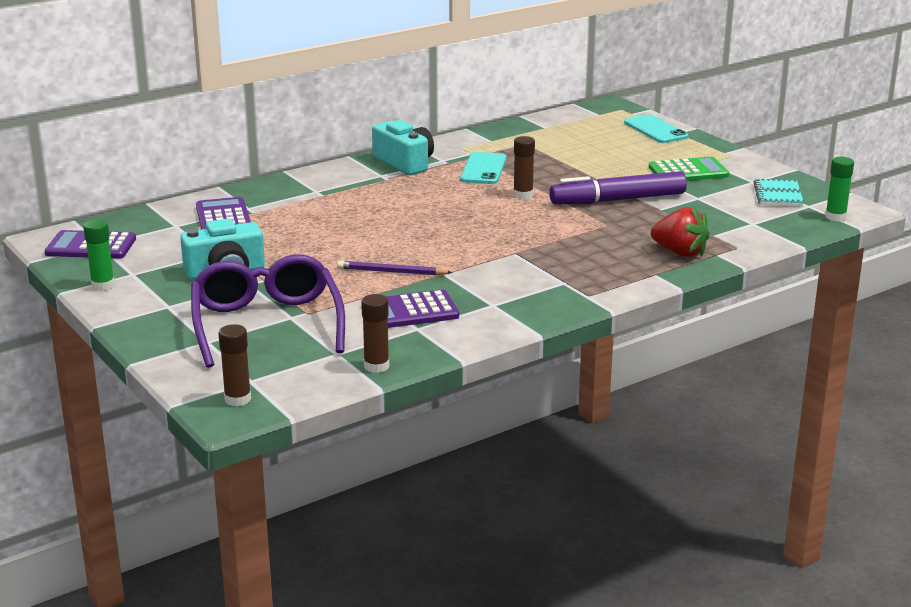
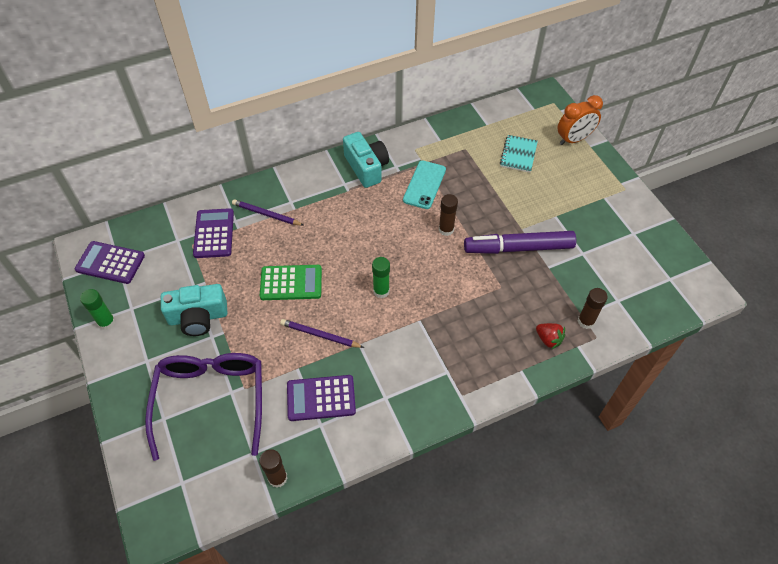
camera: 10 degrees right, 30 degrees up
brown glue stick [218,324,251,407] -> brown glue stick moved to [578,288,608,329]
turquoise phone [624,114,689,143] -> orange clock [558,95,603,145]
green calculator [649,157,729,181] -> green calculator moved to [260,265,322,300]
red strawberry [651,206,710,257] -> red strawberry [536,323,565,350], size x0.63
turquoise notebook [754,179,804,207] -> turquoise notebook moved to [500,135,538,173]
green glue stick [825,157,854,221] -> green glue stick moved to [372,257,390,298]
none -> purple pencil [232,199,303,226]

